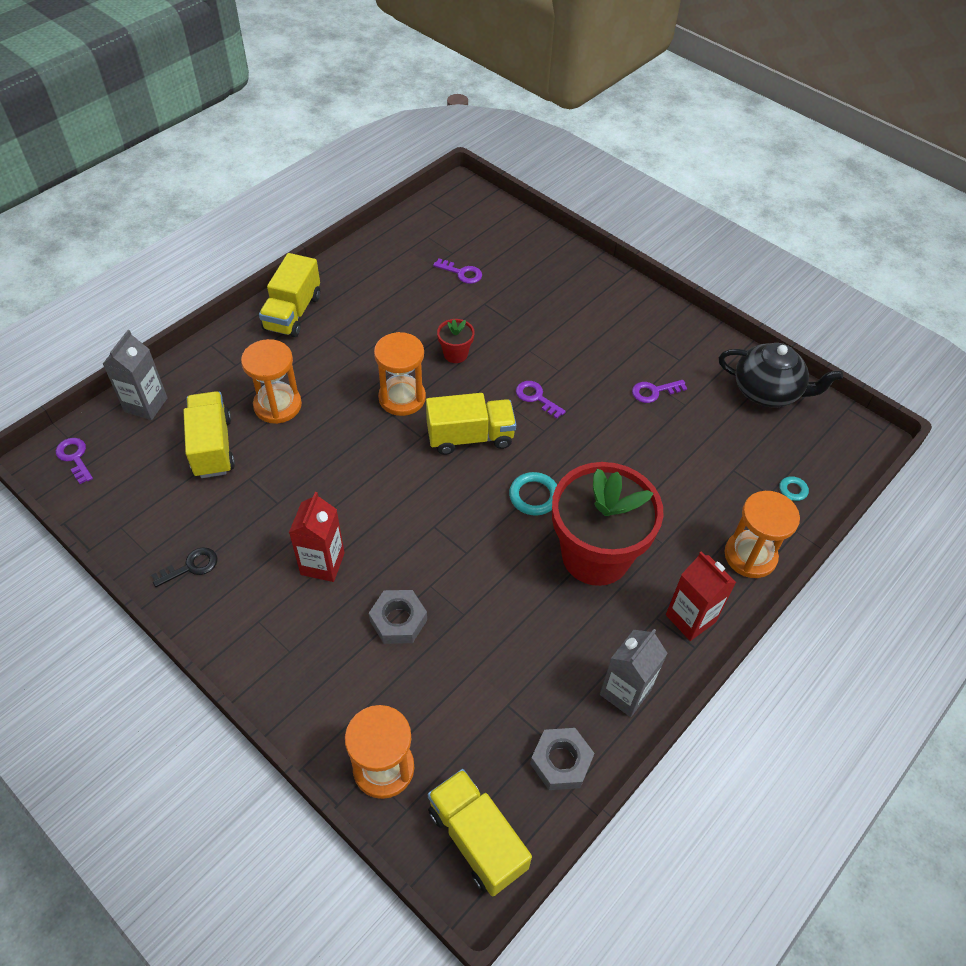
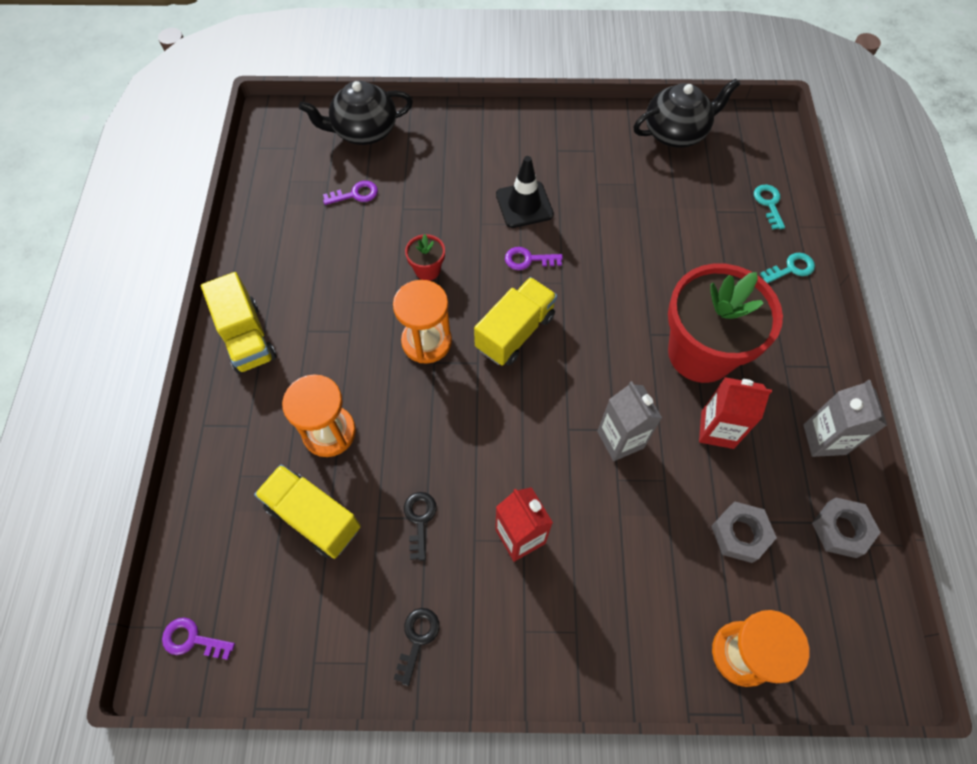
camera: 40 degrees left, 10 degrees up
grey carton [103,330,168,420] -> grey carton moved to [597,381,662,461]
grey nut [369,590,427,644] -> grey nut moved to [711,502,777,563]
yellow truck [428,769,532,896] -> none
turquoise ring [509,472,557,516] -> none
purple key [632,380,687,403] -> none
red carton [666,551,736,641] -> red carton moved to [699,377,772,449]
orange hourglass [724,491,800,578] -> turquoise key [760,253,815,283]
none -> black teapot [299,81,413,145]
none -> black key [404,492,437,561]
none -> black traffic cone [496,156,554,228]

